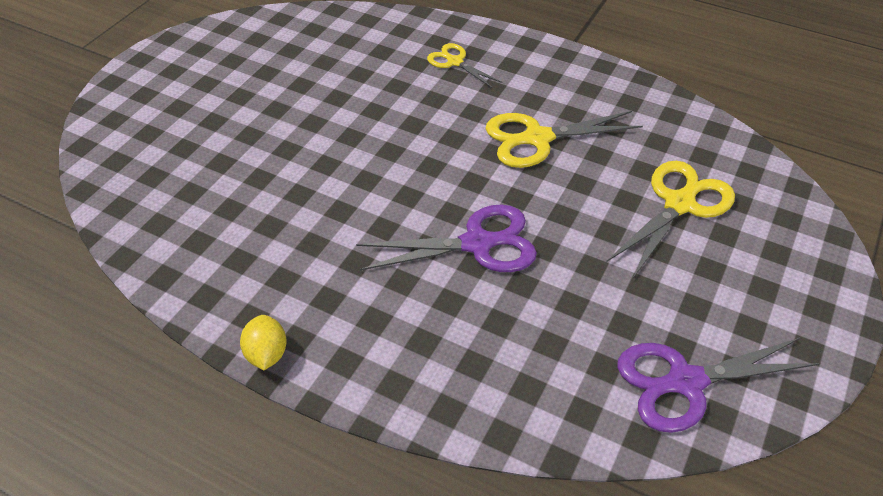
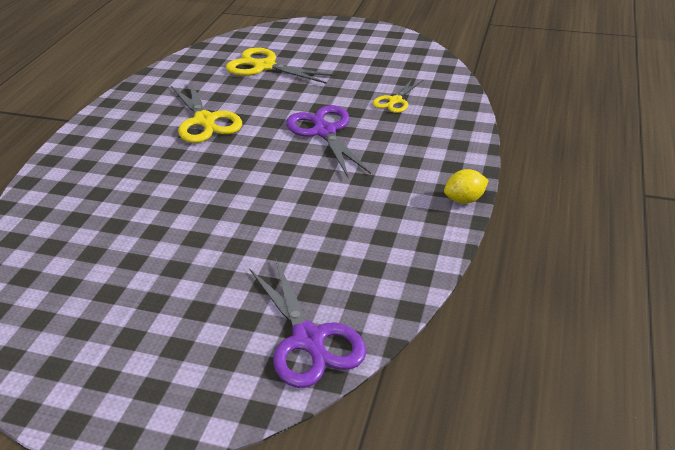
camera: 100 degrees left, 10 degrees down
yellow scissors [427,43,502,88] -> yellow scissors moved to [373,78,423,113]
purple scissors [617,338,820,433] -> purple scissors moved to [249,258,367,388]

